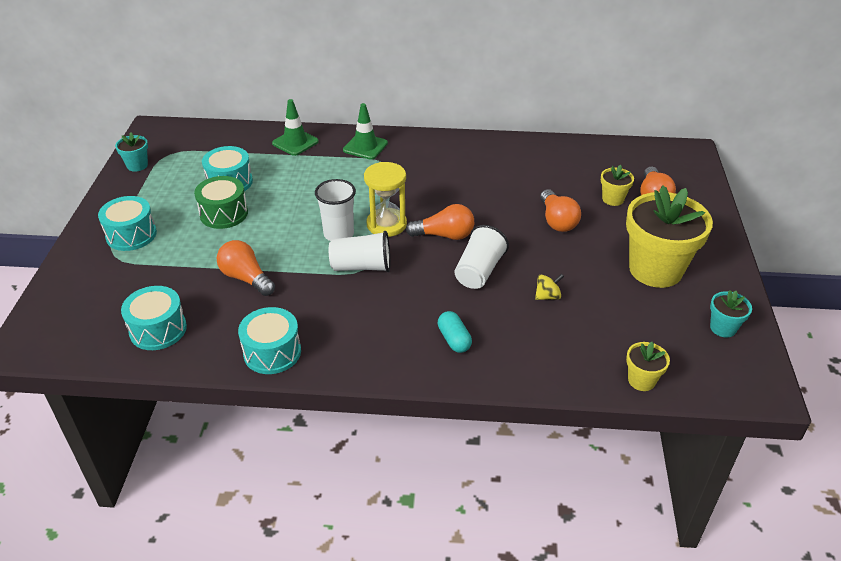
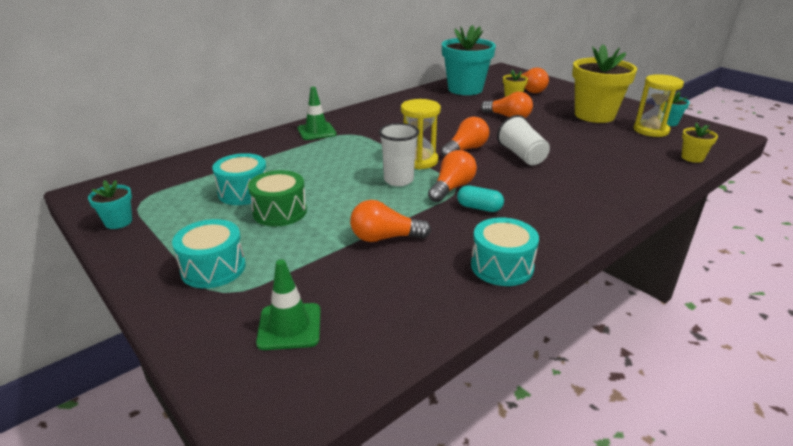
camera: 45 degrees left, 10 degrees down
turquoise drum [121,286,187,350] -> none
green traffic cone [272,99,319,156] -> green traffic cone moved to [256,259,321,350]
white cup [329,231,390,272] -> orange light bulb [428,150,477,202]
turquoise capsule [438,311,472,353] -> turquoise capsule moved to [457,185,504,212]
yellow spinning top [535,274,564,300] -> none
none -> turquoise flower pot [442,25,496,95]
none -> yellow hourglass [634,74,684,137]

